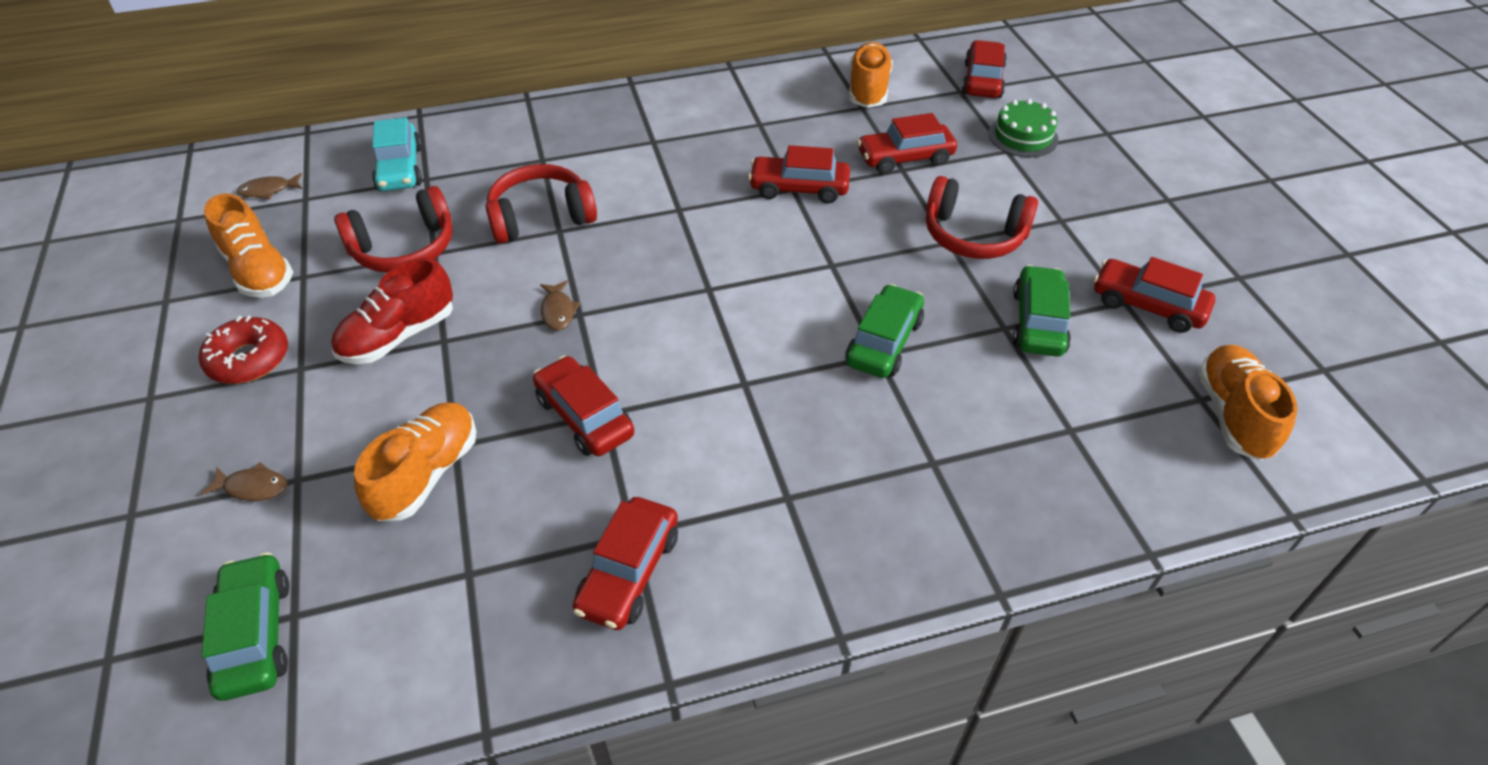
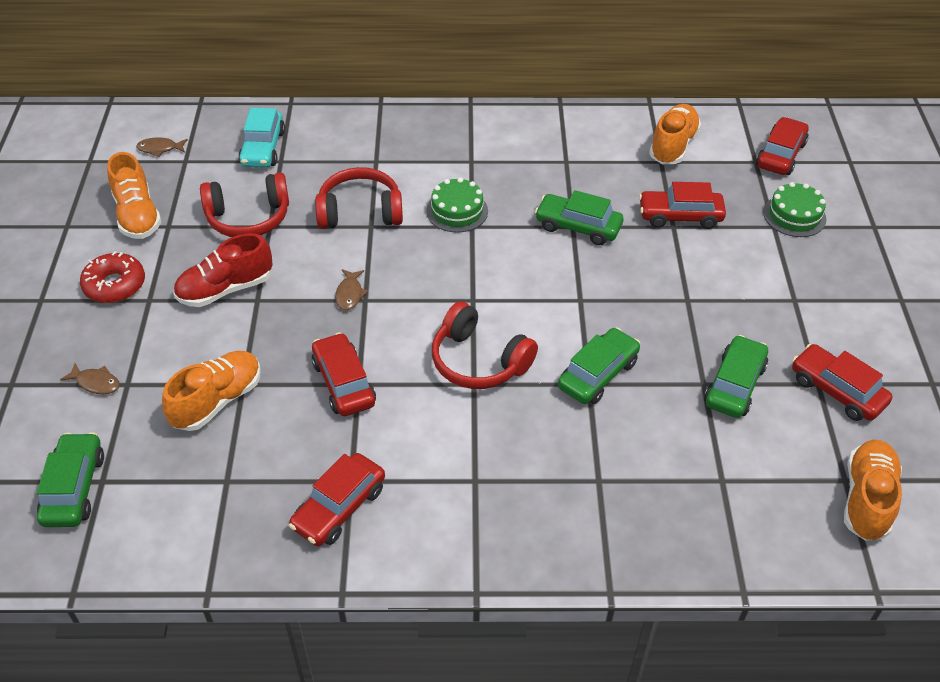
camera: 15 degrees right, 0 degrees up
red car [748,145,850,204] -> green car [535,190,623,245]
red headphones [926,176,1038,259] -> red headphones moved to [432,301,538,389]
none -> green cake [426,177,488,233]

